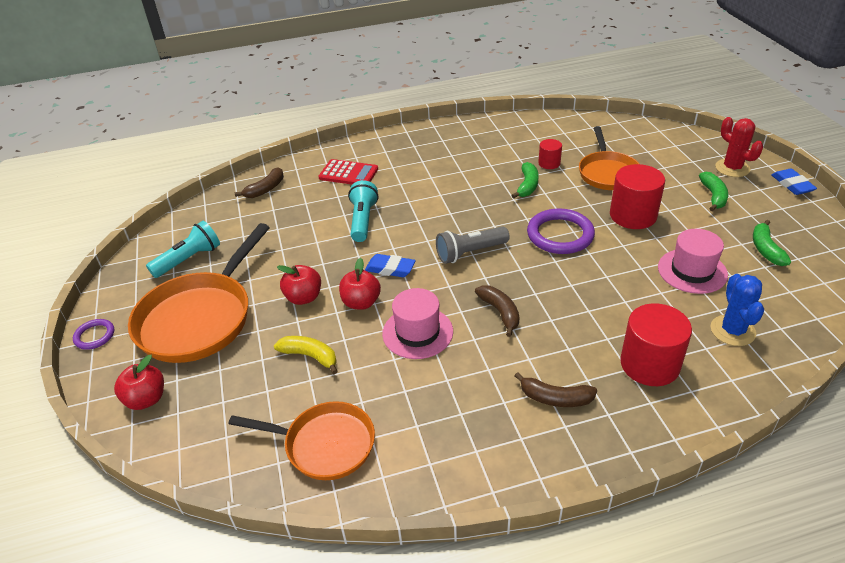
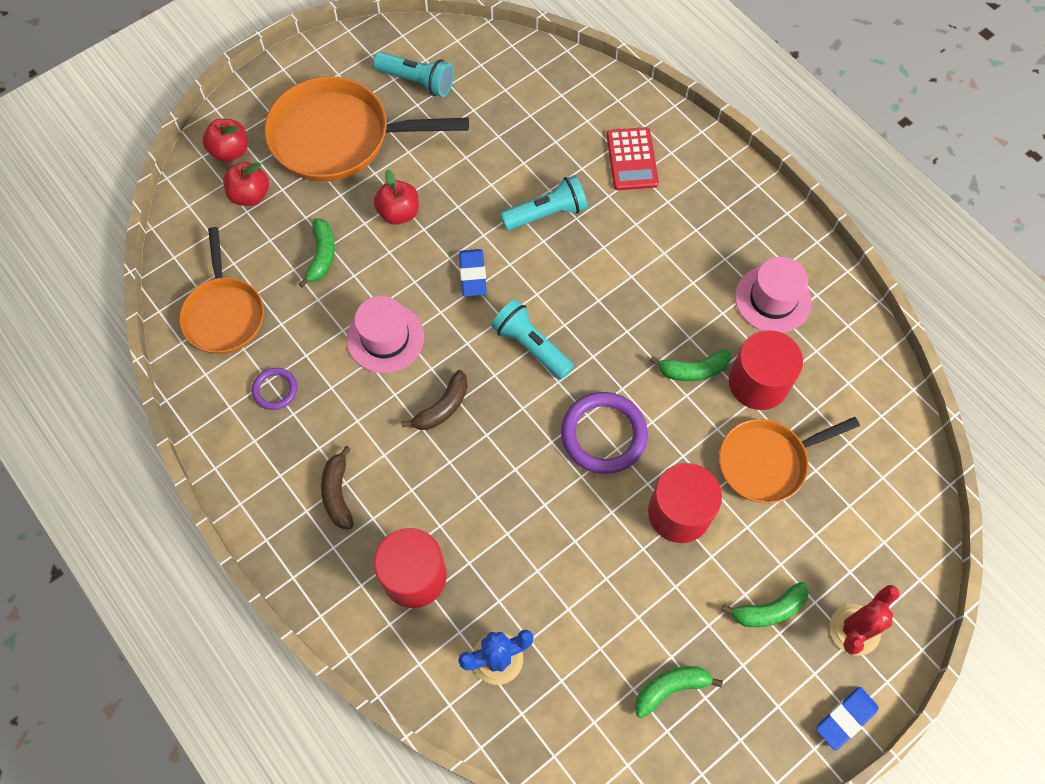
camera: 65 degrees right, 25 degrees up
purple ring [73,319,114,350] -> purple ring moved to [252,368,297,410]
brown banana [235,167,284,198] -> none
yellow banana [274,336,338,374] -> green banana [299,218,335,287]
red apple [339,258,381,310] -> red apple moved to [223,162,269,206]
grey flashlight [436,226,510,264] -> turquoise flashlight [491,299,574,379]
red cylinder [538,139,562,169] -> red cylinder [729,330,803,410], size x1.90
pink hat [658,229,728,294] -> pink hat moved to [735,257,812,333]

